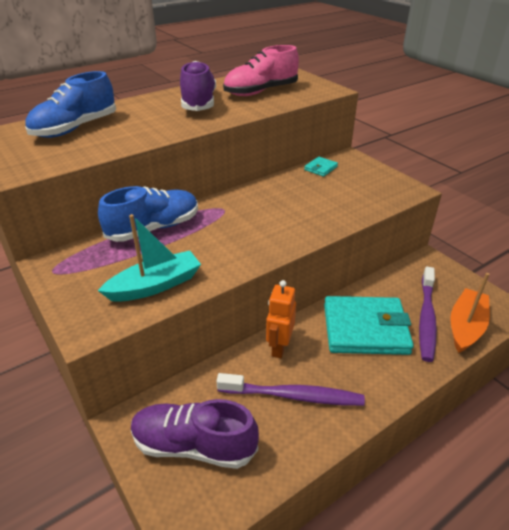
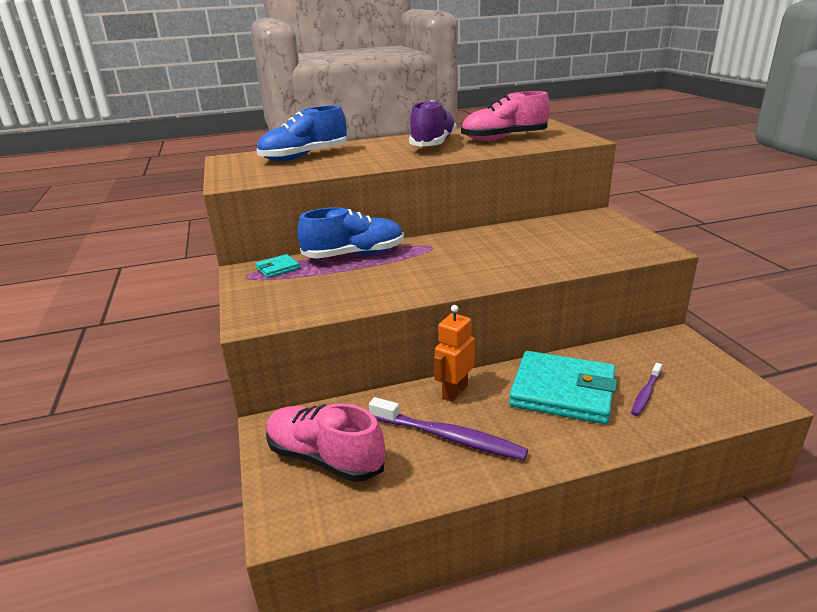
camera: 20 degrees right, 10 degrees down
turquoise boat [98,214,201,302] -> none
purple shoe [131,399,259,469] -> pink shoe [266,403,385,482]
turquoise wallet [304,157,338,177] -> turquoise wallet moved to [256,254,300,278]
purple toothbrush [419,267,437,362] -> purple toothbrush [631,363,662,416], size x0.55
orange boat [450,273,490,353] -> none

